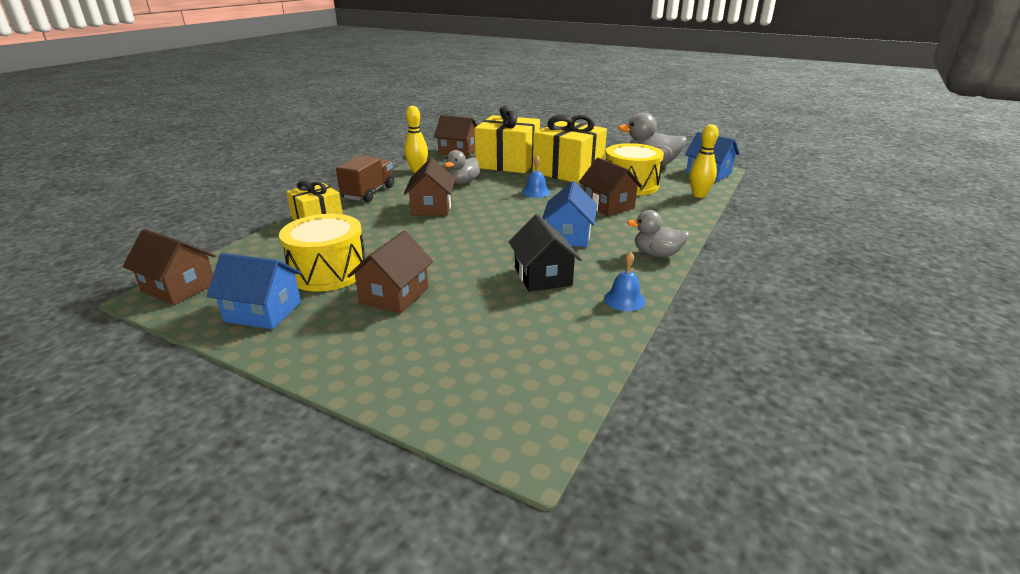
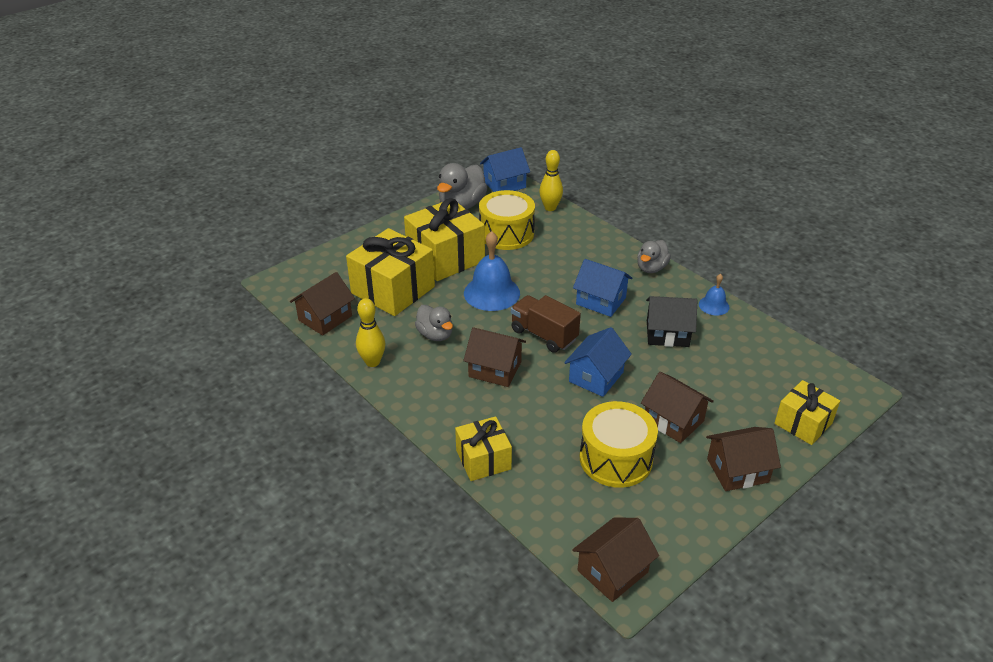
camera: 70 degrees left, 10 degrees up
blue house [207,253,302,329] -> blue house moved to [564,327,632,397]
brown truck [336,155,394,202] -> brown truck moved to [511,295,581,353]
blue bell [522,156,550,198] -> blue bell [464,231,520,311], size x1.89
brown house [579,158,643,216] -> brown house moved to [706,427,781,491]
none -> yellow gift [774,380,840,445]

